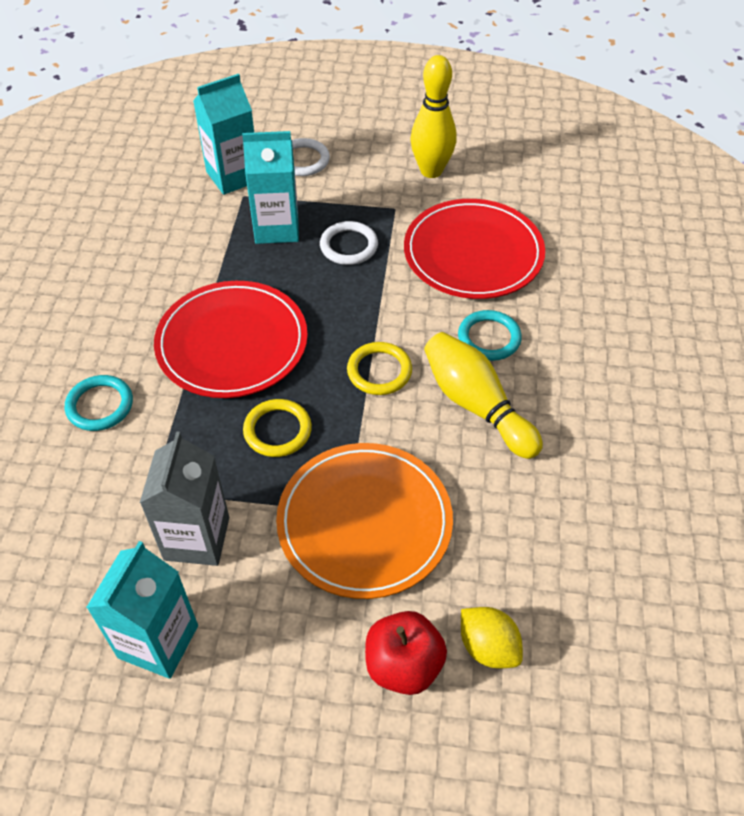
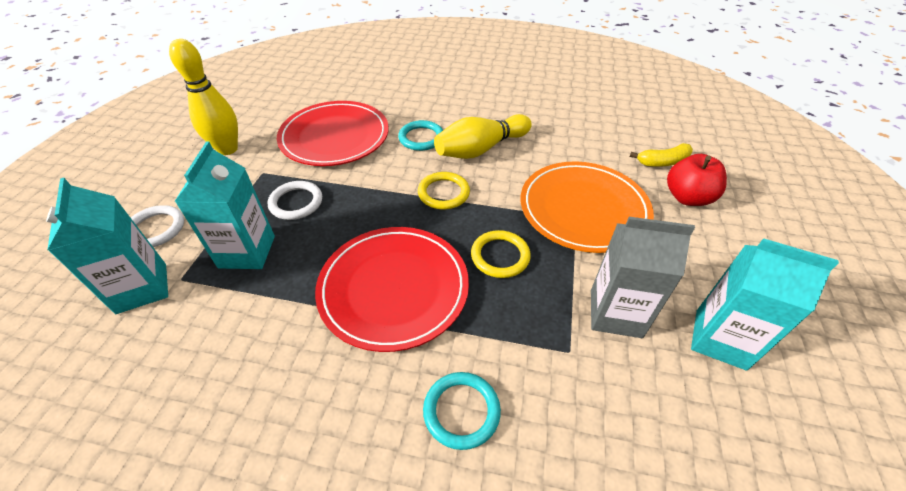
camera: 85 degrees left, 5 degrees down
yellow lemon [461,607,523,668] -> yellow banana [630,143,693,167]

